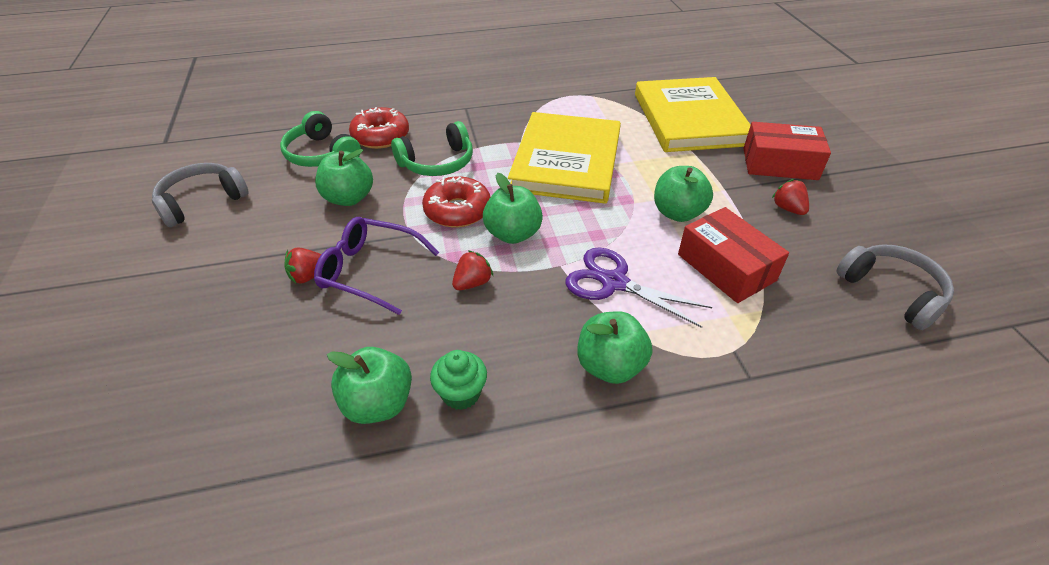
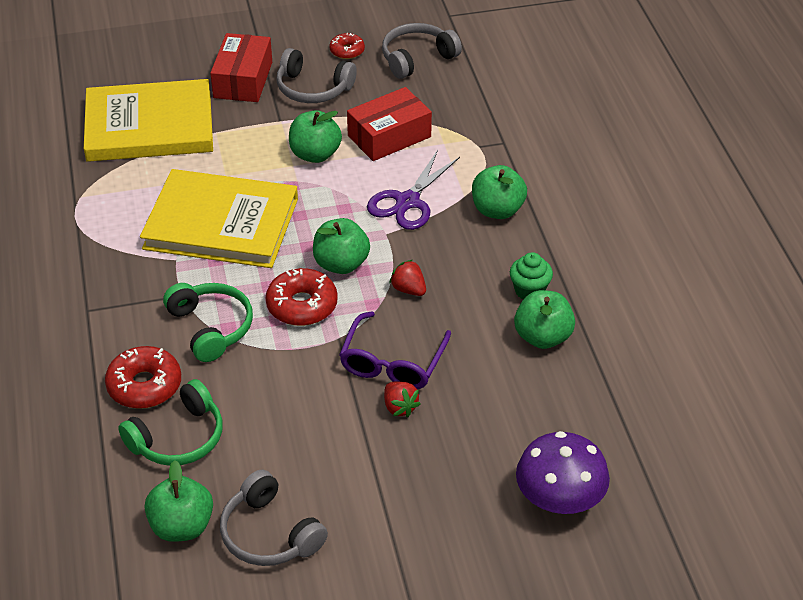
camera: 90 degrees left, 0 degrees up
green apple [315,149,373,206] -> green apple moved to [145,460,213,542]
red strawberry [772,179,809,215] -> grey headphones [276,48,357,103]
none -> red donut [329,33,365,59]
none -> purple mushroom [516,431,610,514]

